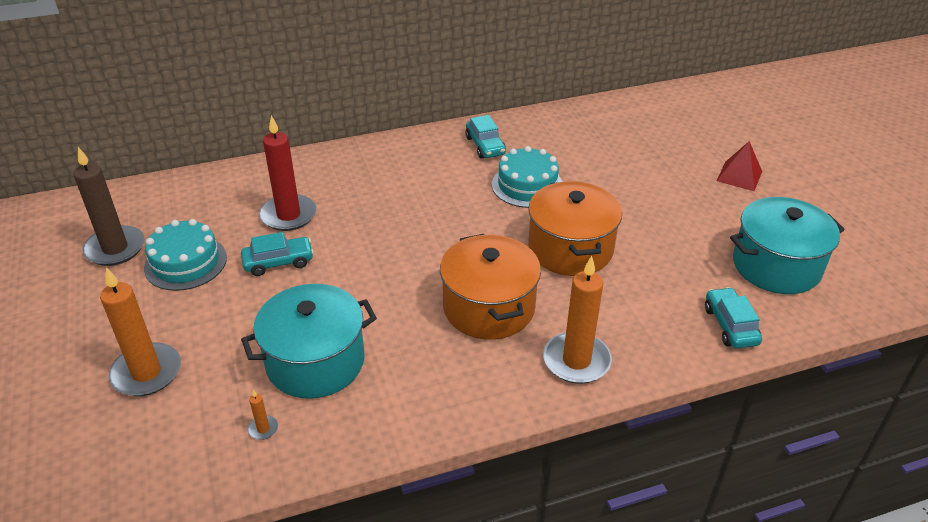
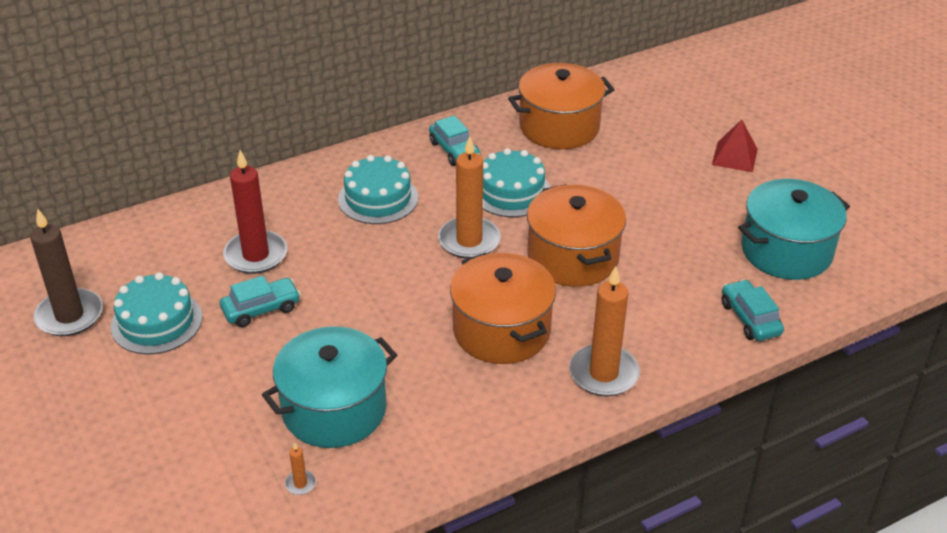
camera: 10 degrees left, 0 degrees up
orange candle [100,267,181,396] -> orange candle moved to [438,136,501,259]
none -> turquoise cake [338,155,418,224]
none -> orange pot [508,63,615,149]

